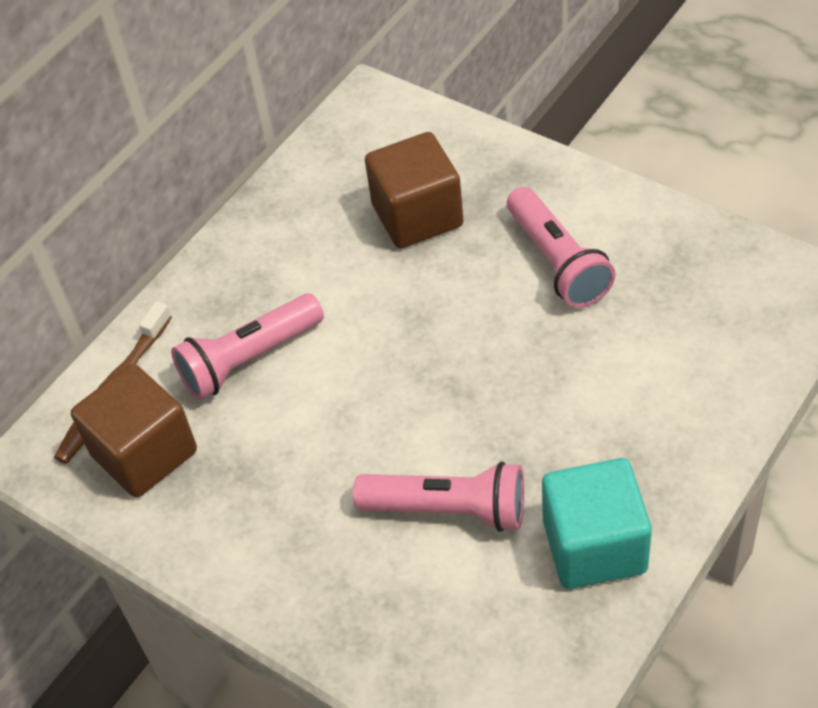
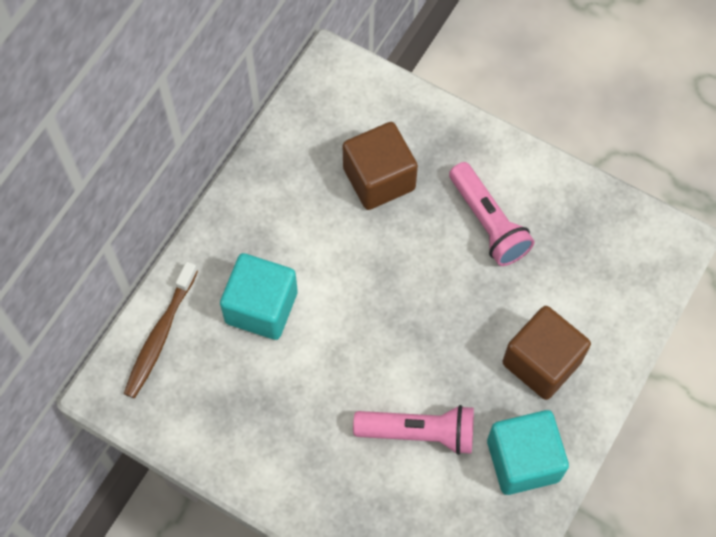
camera: 10 degrees left, 15 degrees up
brown cube [71,364,197,497] -> brown cube moved to [503,306,591,400]
pink flashlight [171,293,324,400] -> turquoise cube [220,253,298,340]

